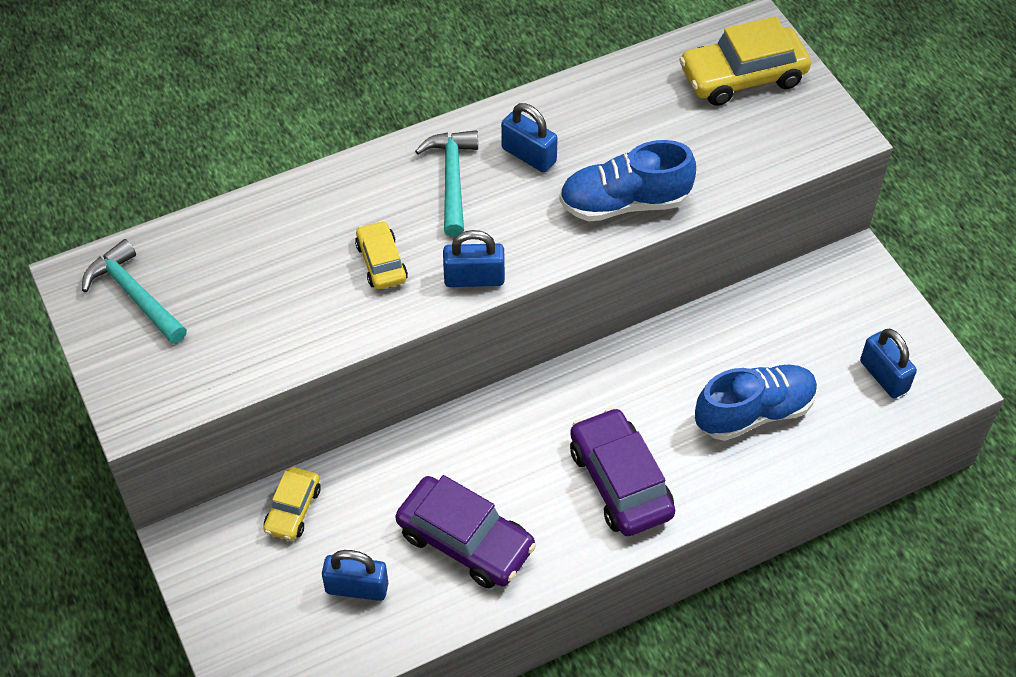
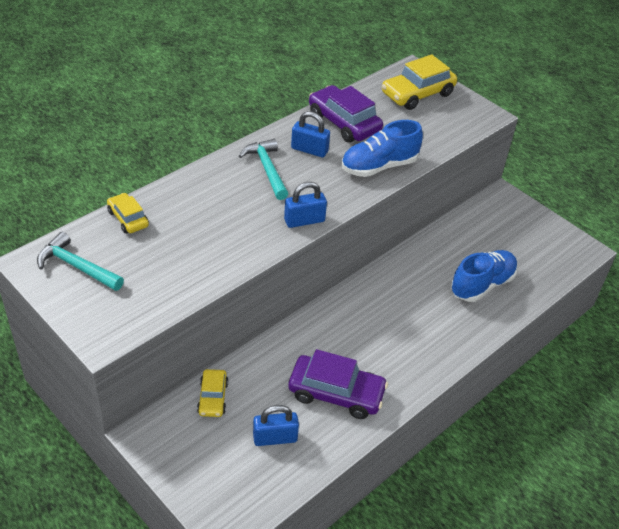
camera: 20 degrees left, 10 degrees down
yellow car [355,221,408,289] -> yellow car moved to [107,193,149,234]
purple car [570,407,675,536] -> purple car moved to [309,85,383,143]
blue padlock [860,329,917,398] -> none

